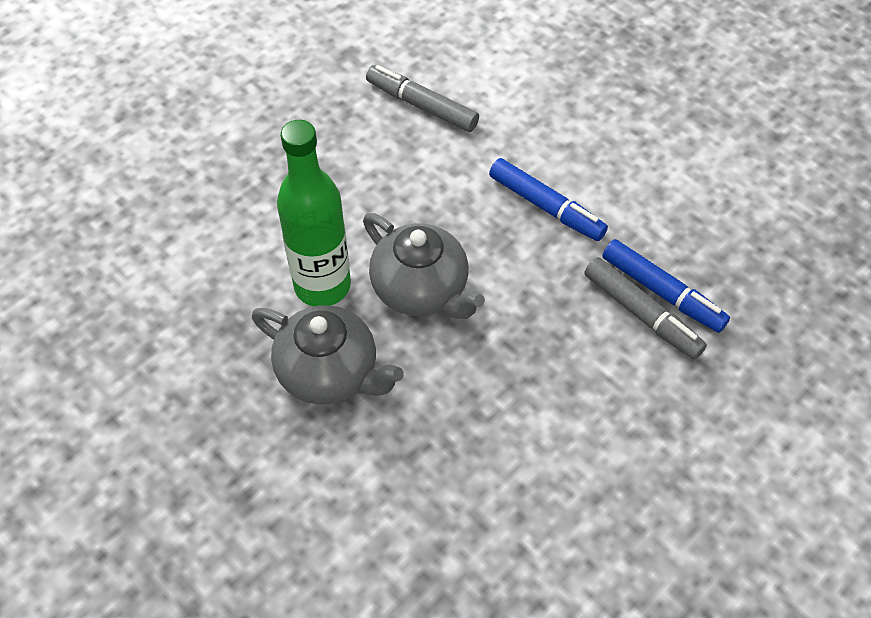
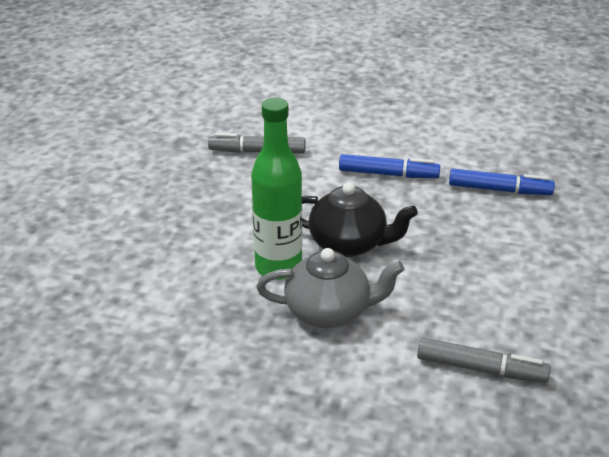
camera: 30 degrees left, 20 degrees down
grey teapot [363,213,485,319] -> black teapot [302,182,418,257]
grey marker [584,257,707,360] -> grey marker moved to [417,338,551,383]

